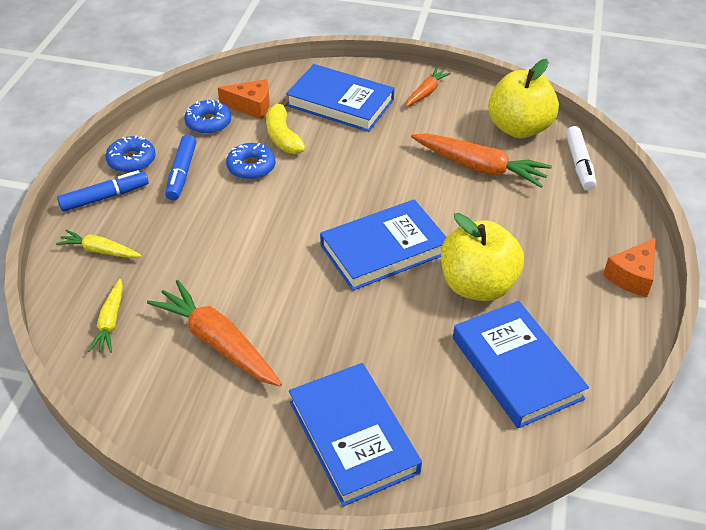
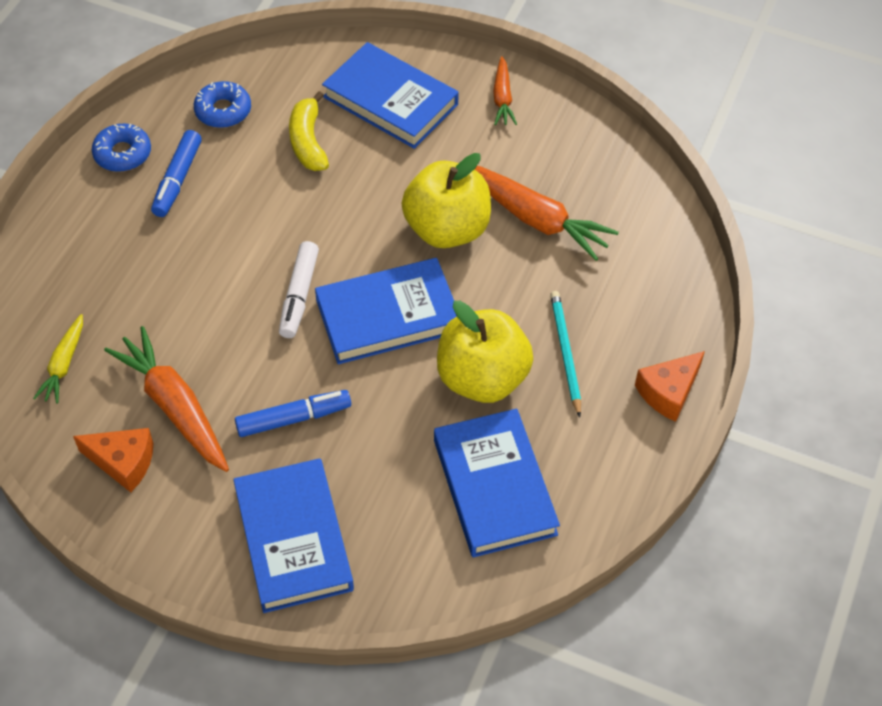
camera: 10 degrees right, 10 degrees up
yellow carrot [56,230,142,258] -> none
blue marker [57,170,149,212] -> blue marker moved to [235,390,351,437]
orange cheese [218,79,269,120] -> orange cheese moved to [73,428,153,492]
blue donut [226,143,275,180] -> none
orange carrot [406,68,451,107] -> orange carrot turned 135 degrees clockwise [493,56,517,126]
yellow apple [488,59,559,138] -> yellow apple moved to [402,153,491,248]
white marker [566,126,596,191] -> white marker moved to [279,241,319,338]
none -> turquoise pencil [550,291,581,417]

